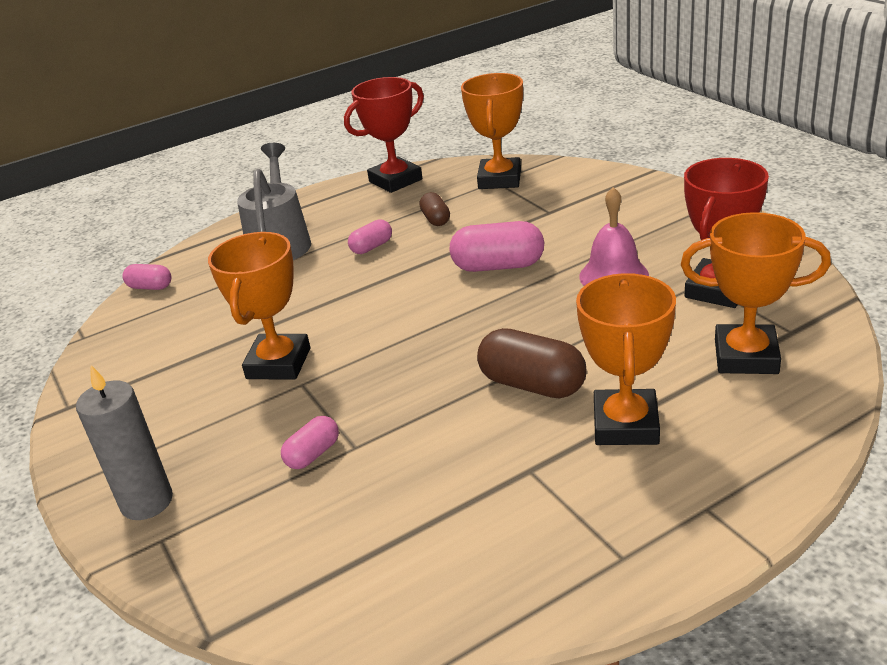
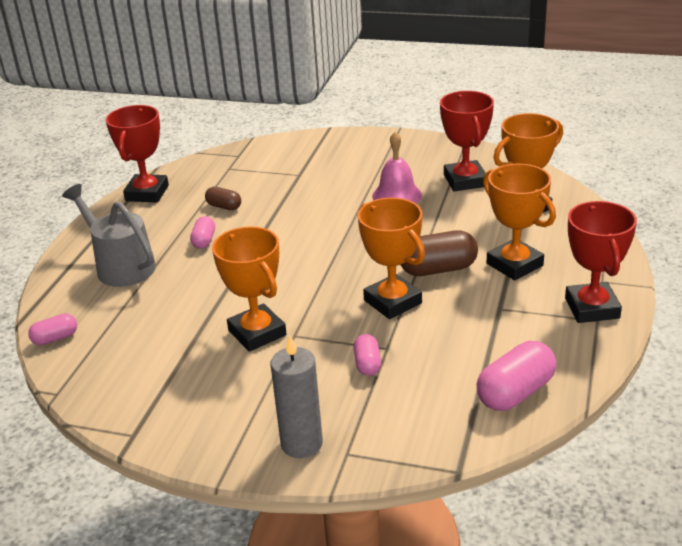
camera: 45 degrees left, 0 degrees up
pink capsule [449,221,544,272] -> pink capsule moved to [476,341,556,411]
orange trophy [461,73,523,189] -> orange trophy moved to [358,198,425,319]
none -> red trophy [565,201,637,323]

